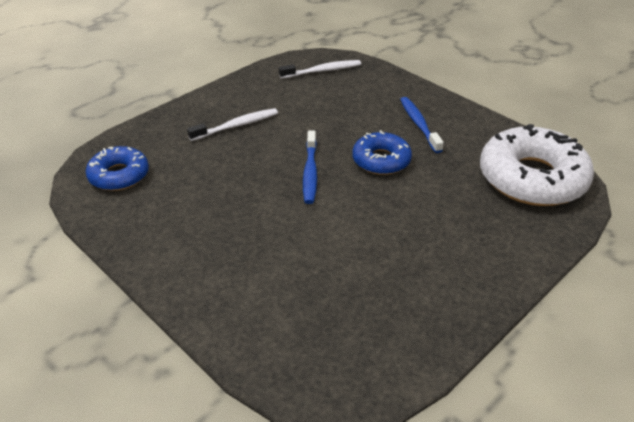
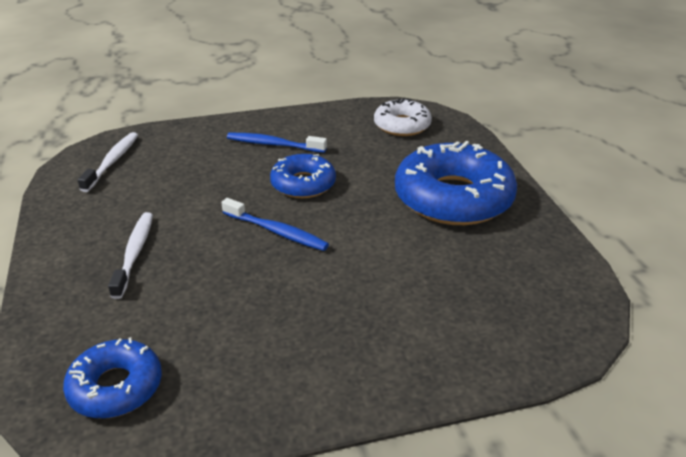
camera: 60 degrees left, 5 degrees down
white donut [480,124,594,206] -> white donut [374,98,432,136], size x0.56
none -> blue donut [395,141,517,225]

